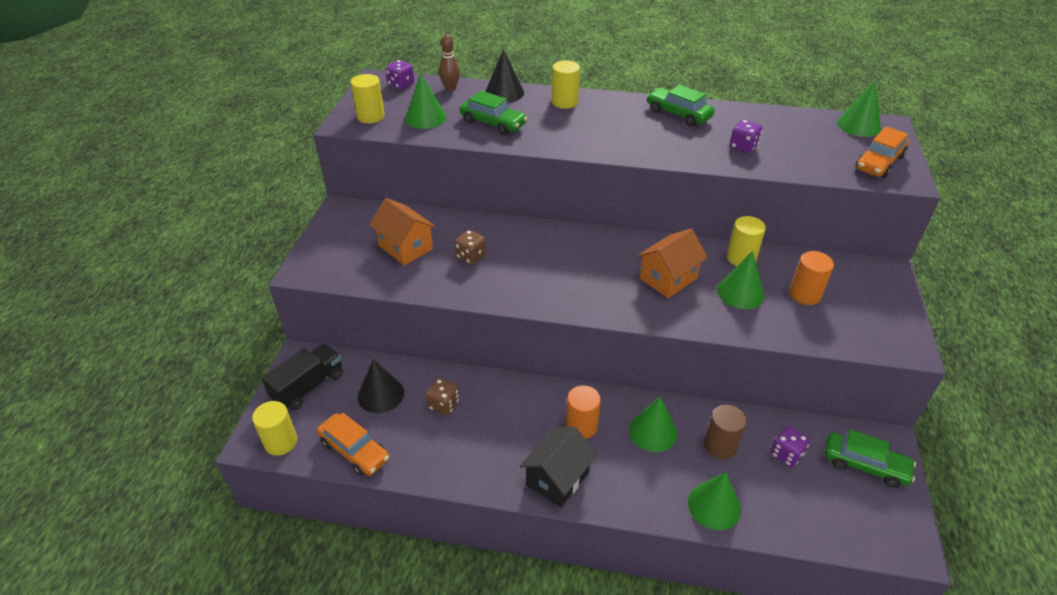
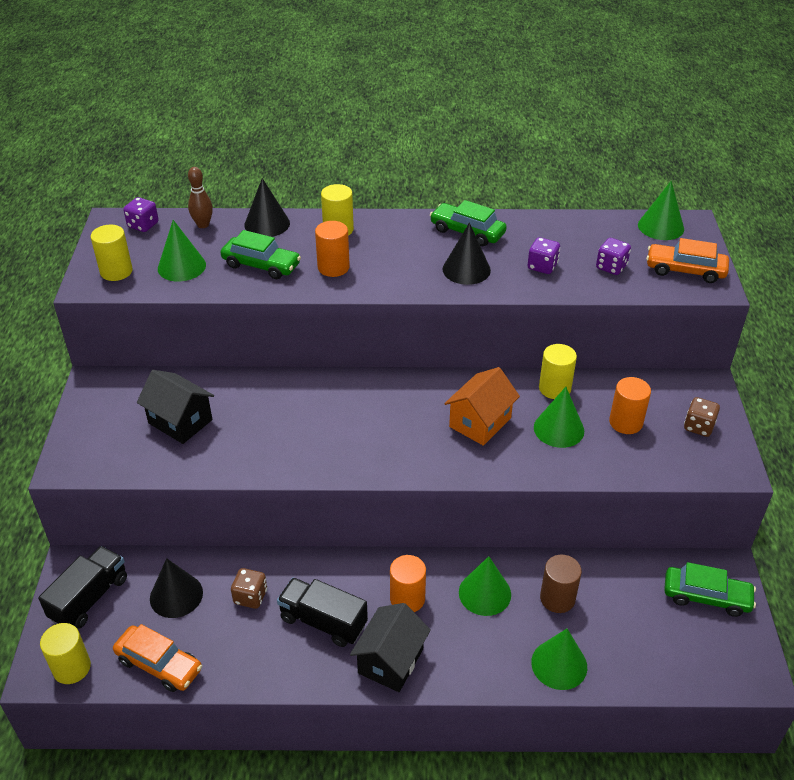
camera: 10 degrees left, 0 degrees up
orange house [369,198,436,265] -> black house [137,370,214,444]
brown dice [455,230,486,265] -> brown dice moved to [684,397,720,437]
purple dice [770,426,810,467] -> purple dice moved to [596,238,631,275]
orange car [855,126,909,178] -> orange car turned 75 degrees clockwise [646,238,729,283]
none -> black truck [277,578,368,647]
none -> orange cylinder [315,221,350,277]
none -> black cone [443,223,491,285]

